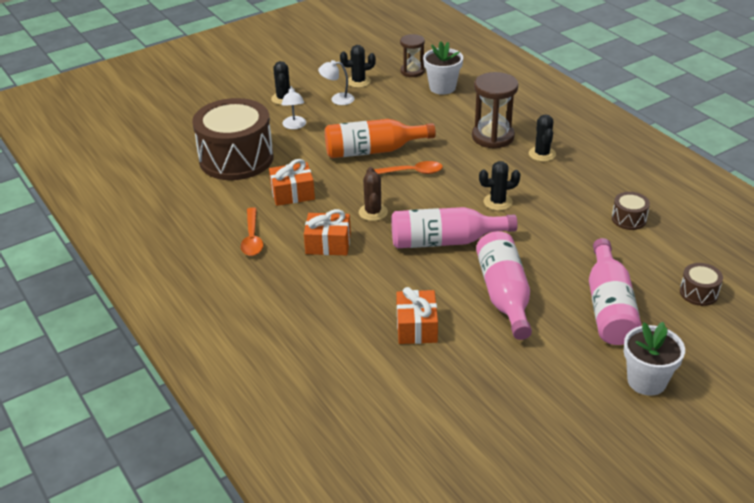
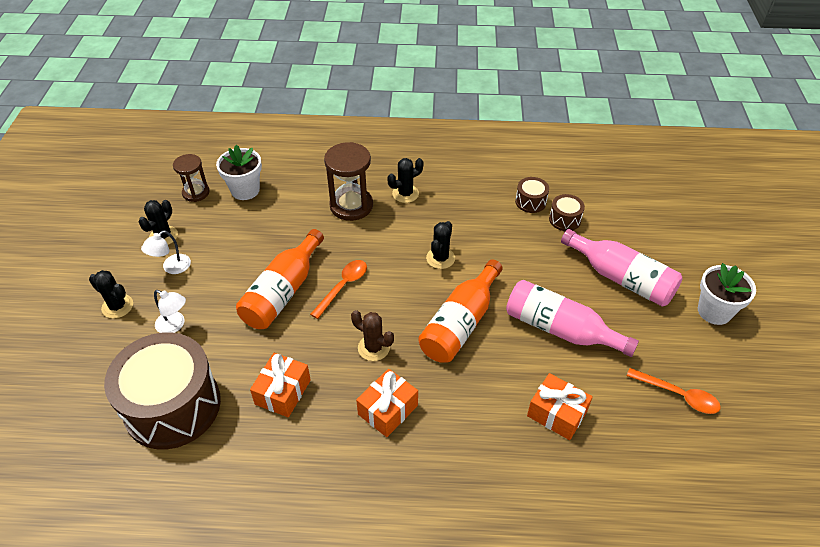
camera: 55 degrees left, 10 degrees up
orange spoon [241,207,263,256] -> orange spoon moved to [627,368,721,414]
pink bottle [391,207,518,248] -> orange bottle [418,259,503,363]
black cactus [529,115,556,162] -> black cactus turned 60 degrees counterclockwise [387,158,424,203]
brown drum [680,263,723,306] -> brown drum moved to [549,194,585,231]

